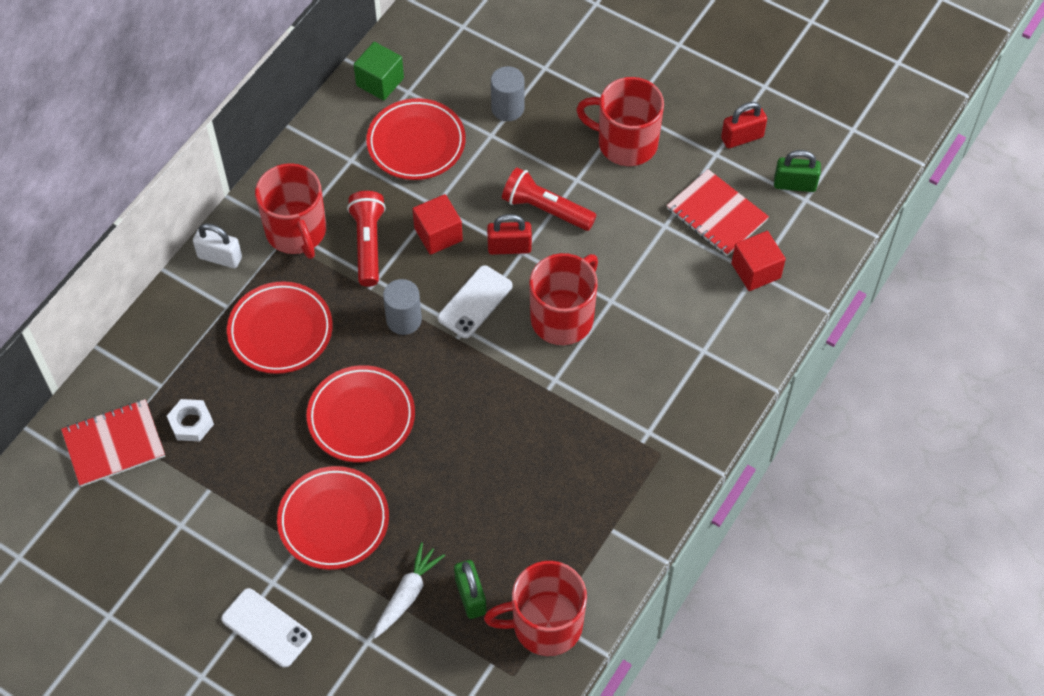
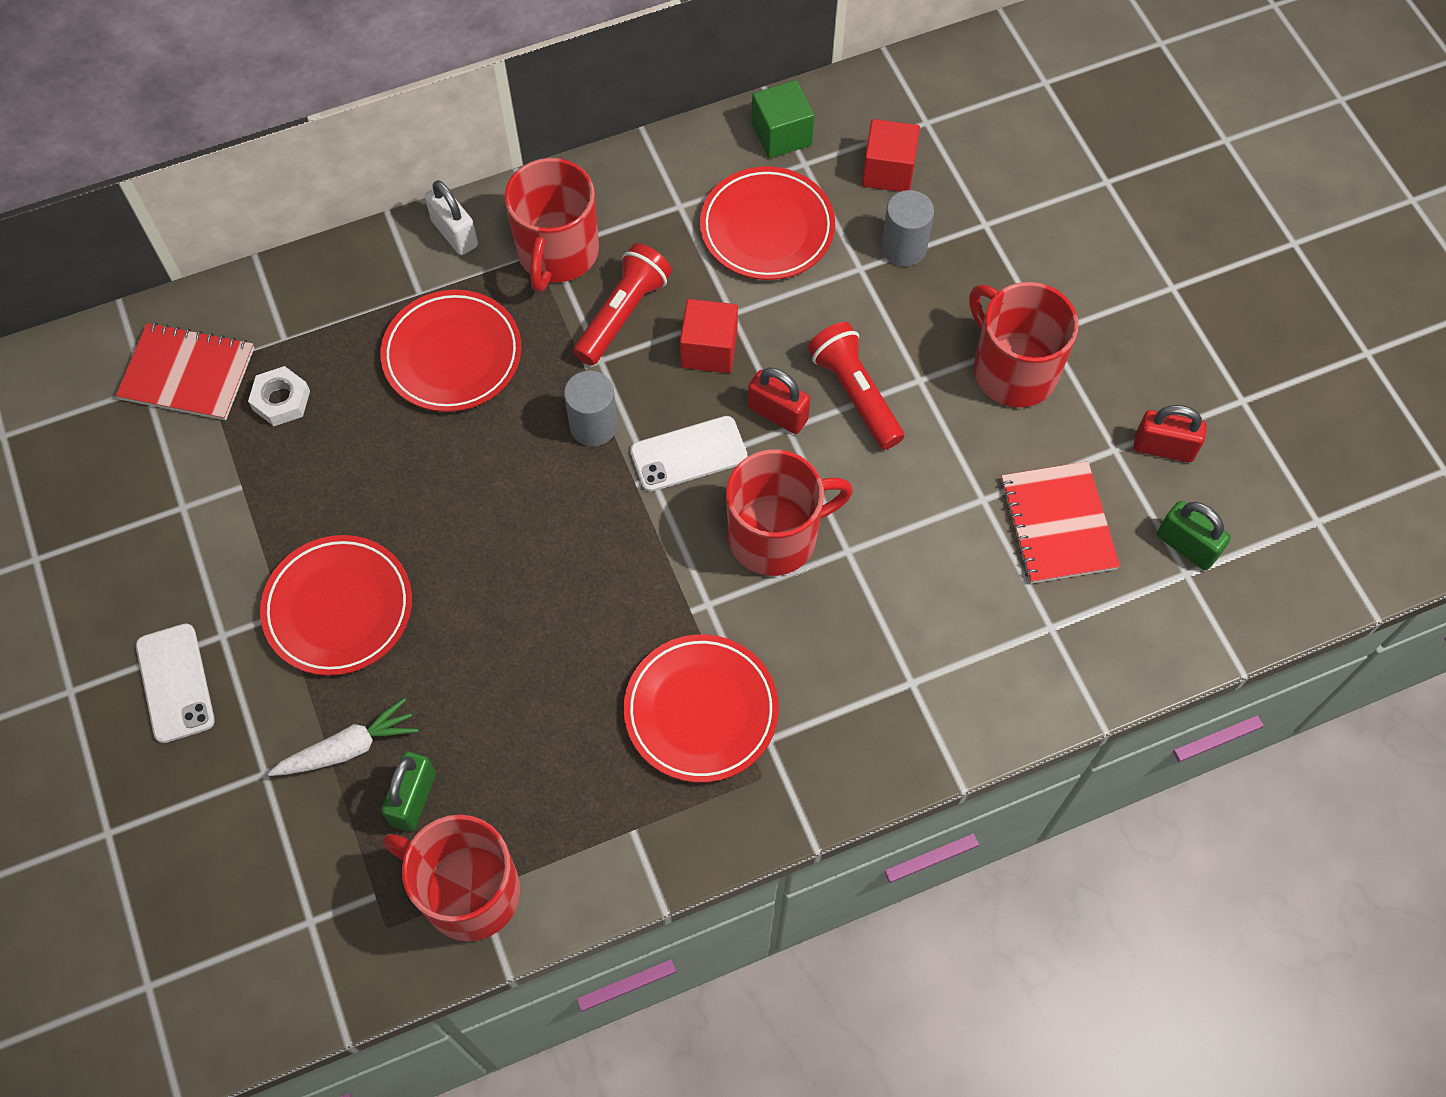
camera: 35 degrees right, 5 degrees up
red plate [306,365,415,463] -> red plate moved to [624,634,779,783]
red cube [731,231,786,291] -> red cube moved to [862,119,920,192]

